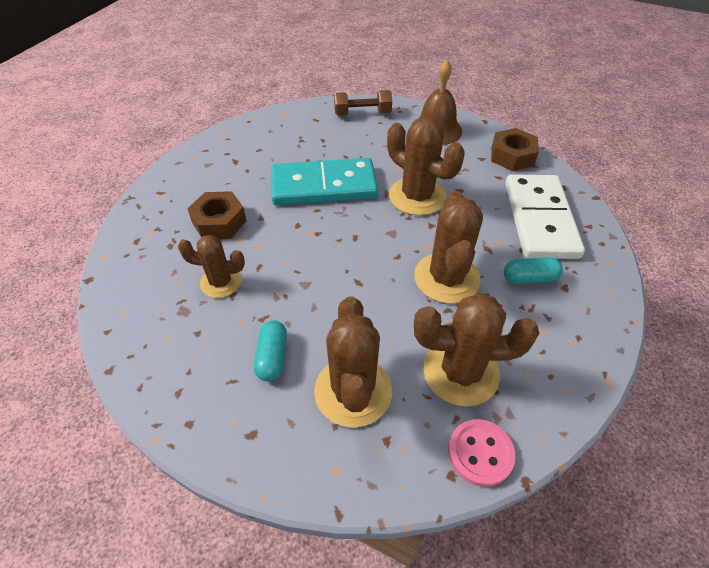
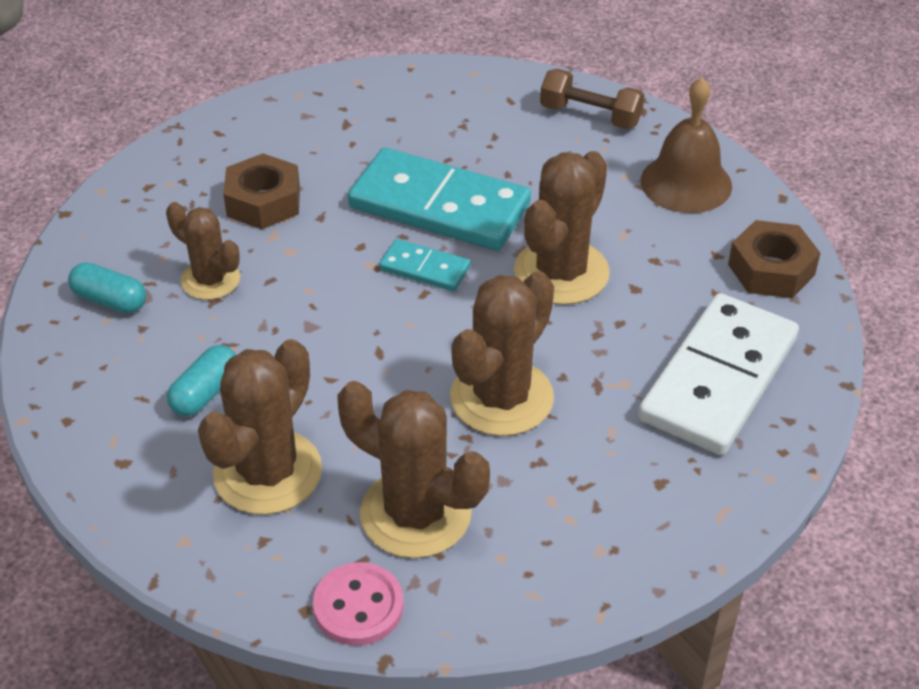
camera: 30 degrees right, 5 degrees down
brown cactus [387,117,465,216] -> brown cactus turned 45 degrees clockwise [514,151,610,305]
turquoise capsule [504,257,563,284] -> turquoise capsule moved to [68,262,146,313]
none -> turquoise domino [379,239,470,291]

